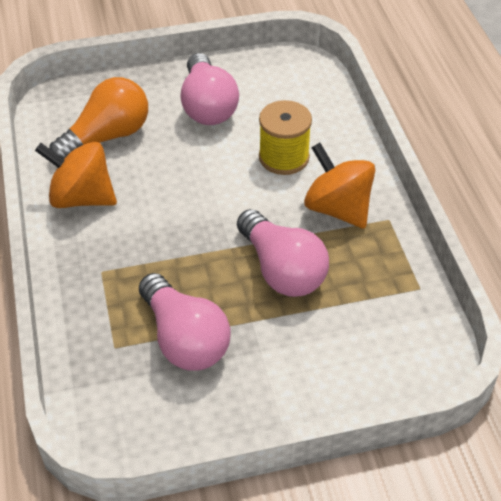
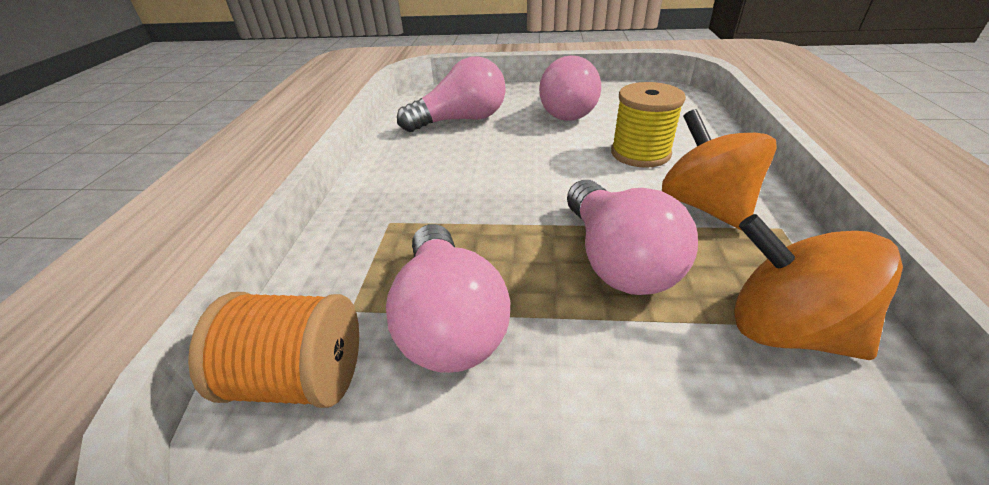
camera: 20 degrees right, 10 degrees down
orange spinning top [35,142,117,208] -> orange spinning top moved to [734,214,903,360]
orange light bulb [49,77,148,159] -> pink light bulb [397,56,506,132]
none -> orange spool [188,292,359,408]

